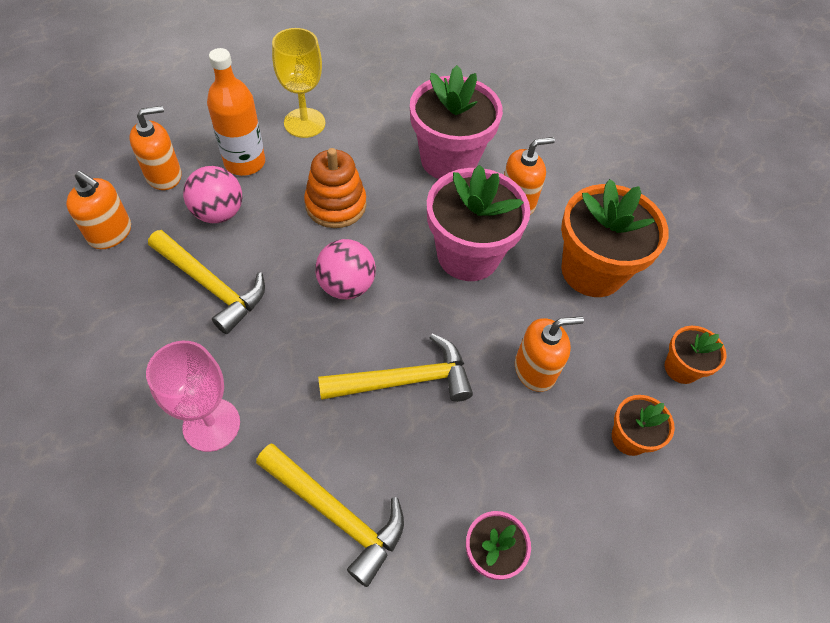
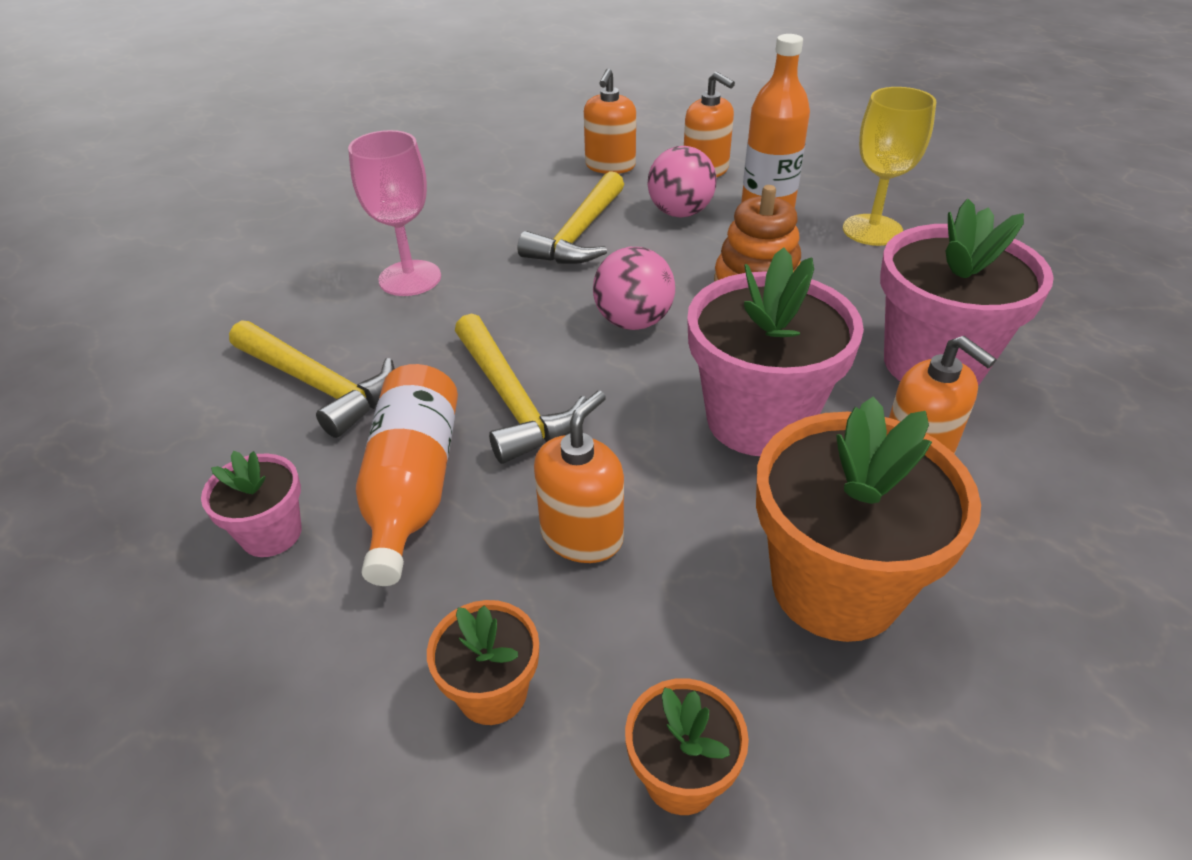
camera: 80 degrees right, 15 degrees down
yellow hammer [256,443,404,587] -> yellow hammer turned 75 degrees counterclockwise [229,320,395,438]
orange soap dispenser [515,316,584,392] -> orange soap dispenser turned 120 degrees counterclockwise [534,391,624,563]
none -> orange bottle [356,364,458,586]

